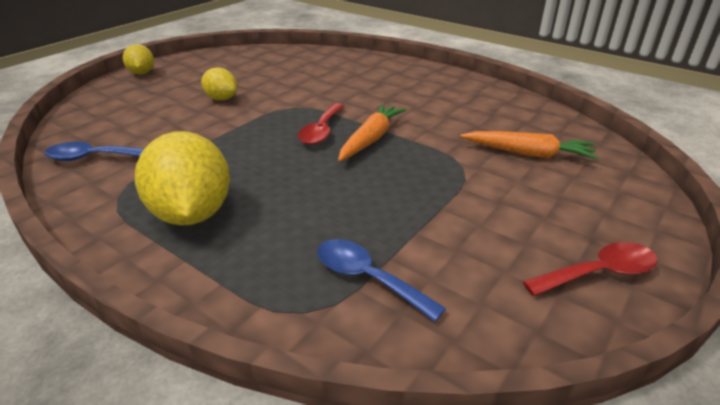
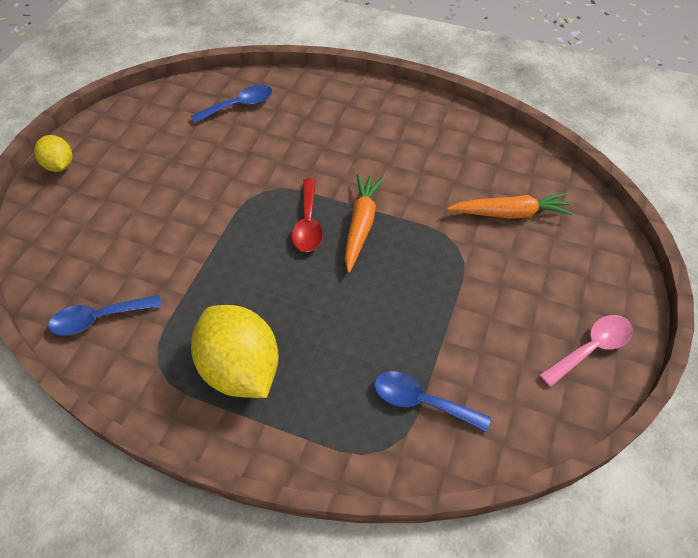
camera: 15 degrees left, 20 degrees up
yellow lemon [201,67,237,101] -> none
red spoon [523,242,658,296] -> pink spoon [540,315,633,387]
none -> blue spoon [191,85,272,123]

